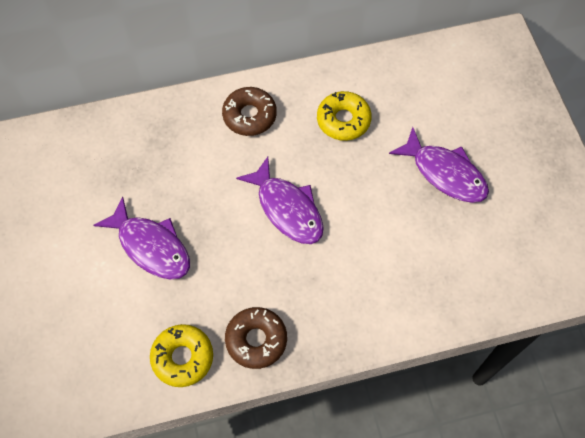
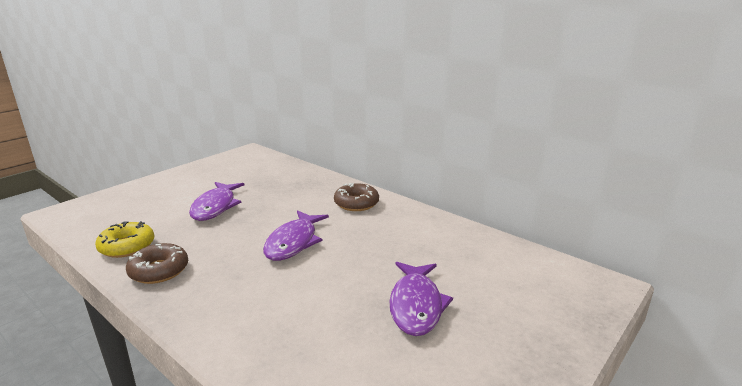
camera: 55 degrees right, 40 degrees down
yellow donut [317,91,372,141] -> none

